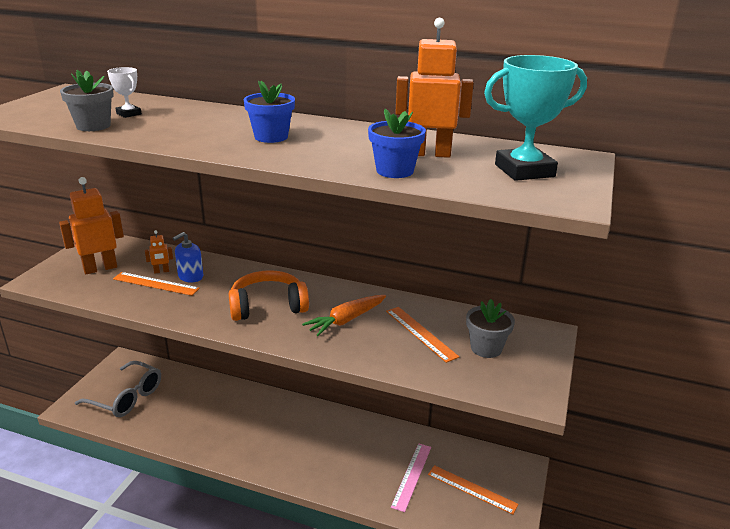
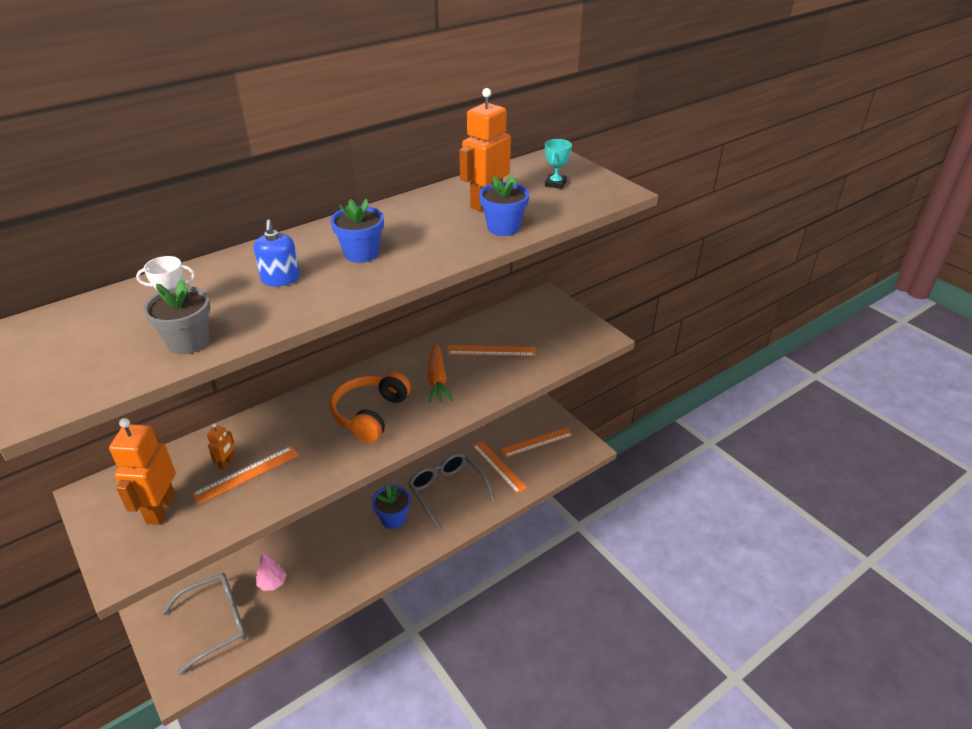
camera: 55 degrees left, 10 degrees up
blue soap dispenser [173,232,203,282] -> blue soap dispenser moved to [254,220,300,286]
pink ruler [391,443,431,512] -> orange ruler [473,441,527,494]
grey flower pot [466,299,515,358] -> none
turquoise trophy [484,55,587,181] -> turquoise trophy [545,139,572,189], size x0.49
none -> pink tree [256,551,287,591]
none -> blue flower pot [372,485,411,529]
none -> grey glasses [408,453,495,530]

